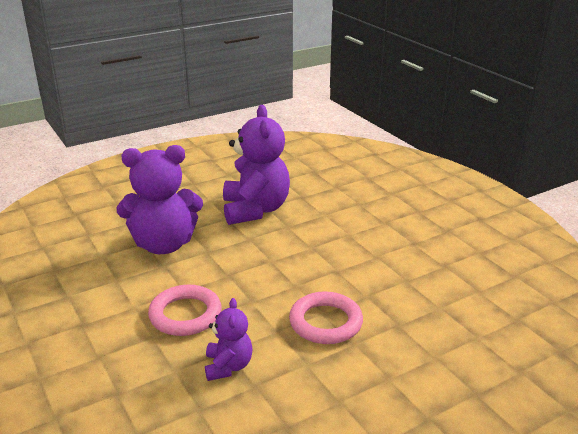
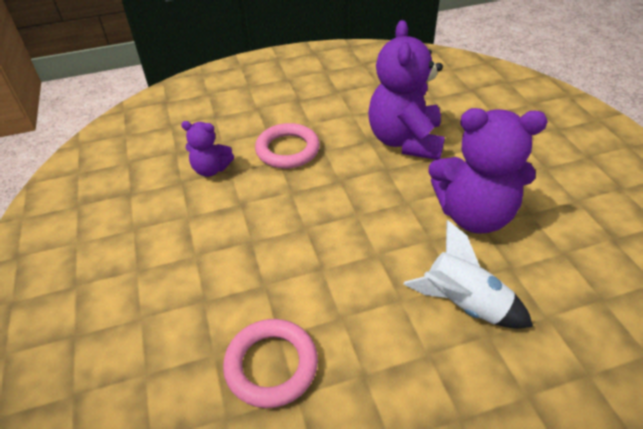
camera: 105 degrees right, 15 degrees up
pink ring [289,291,363,344] -> pink ring moved to [223,319,318,408]
none -> white rocket [404,220,533,329]

